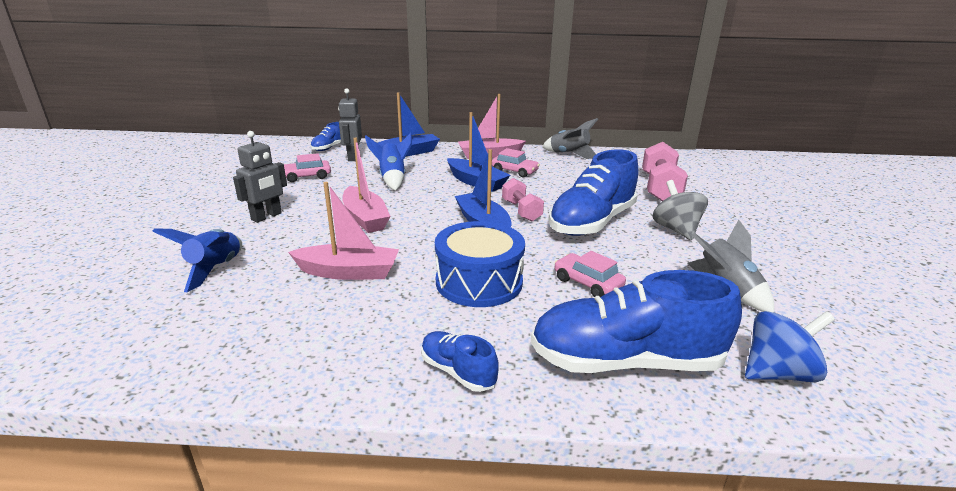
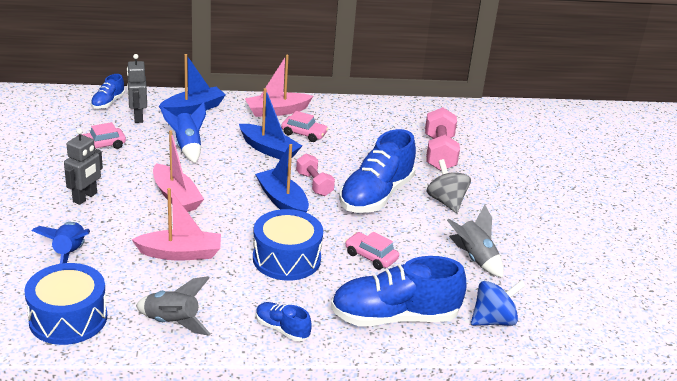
camera: 10 degrees left, 5 degrees up
grey rocket [542,118,598,159] -> grey rocket moved to [136,276,210,336]
none -> blue drum [24,263,107,345]

